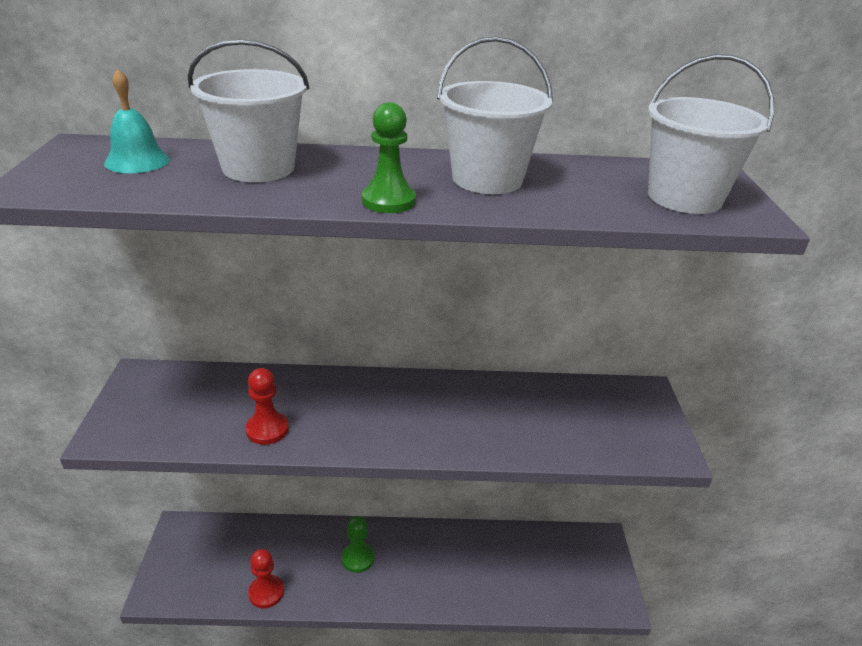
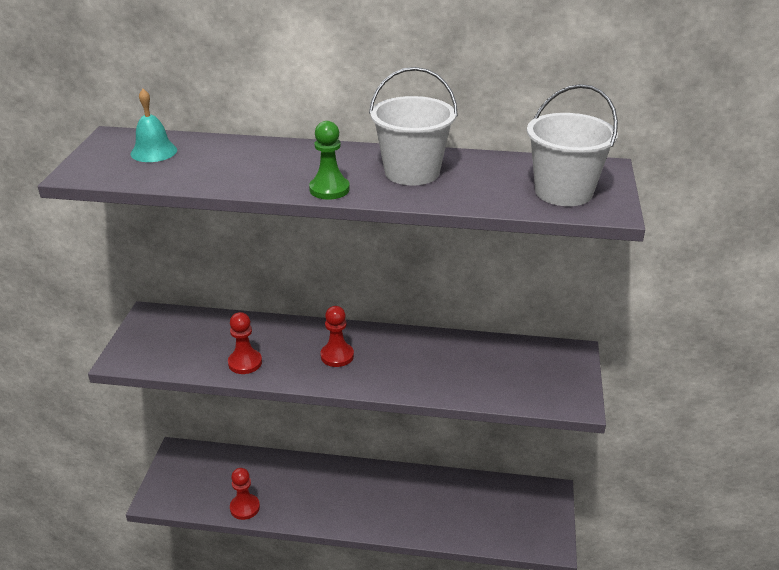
camera: 10 degrees right, 0 degrees up
white bucket [188,39,309,182] -> none
green pawn [342,516,374,573] -> none
none -> red pawn [321,306,354,367]

